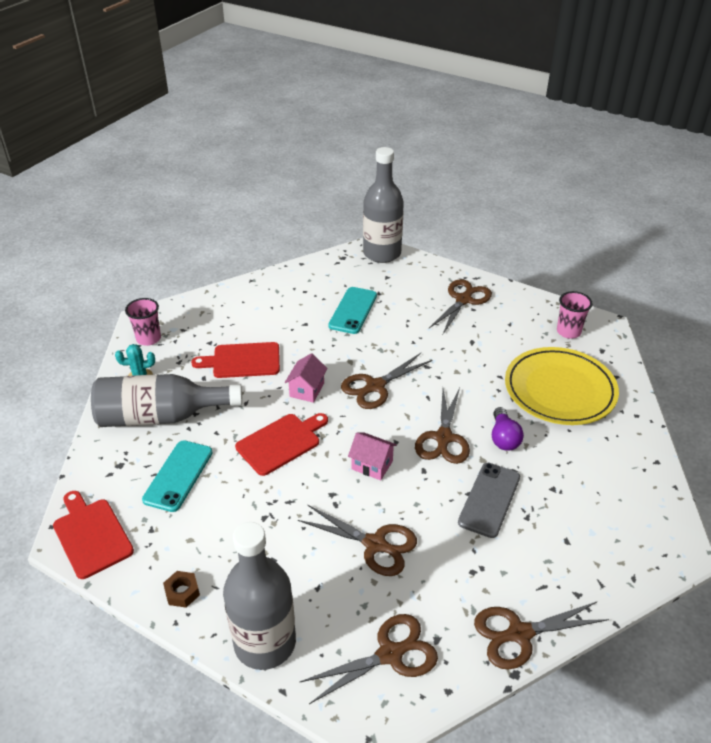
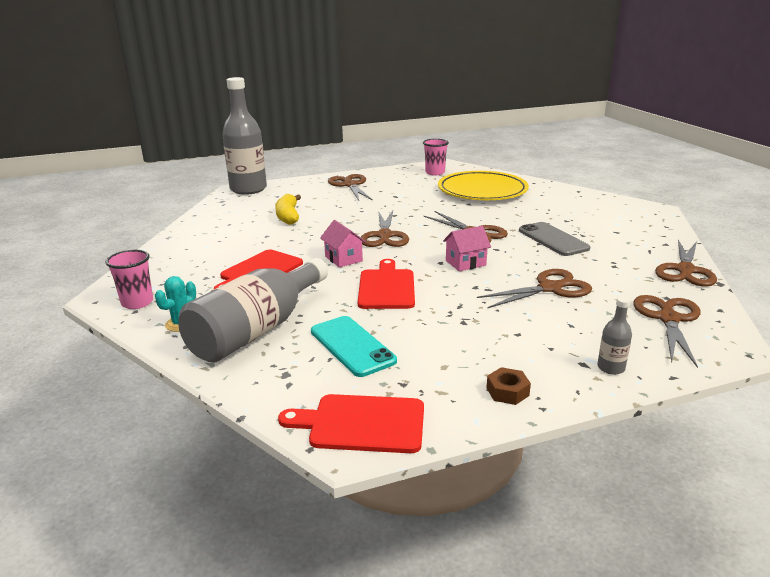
camera: 50 degrees left, 15 degrees down
grey bottle [223,522,296,670] -> grey bottle [597,297,632,375], size x0.40
turquoise phone [328,287,377,334] -> yellow banana [275,194,301,225]
purple light bulb [492,407,524,451] -> none

